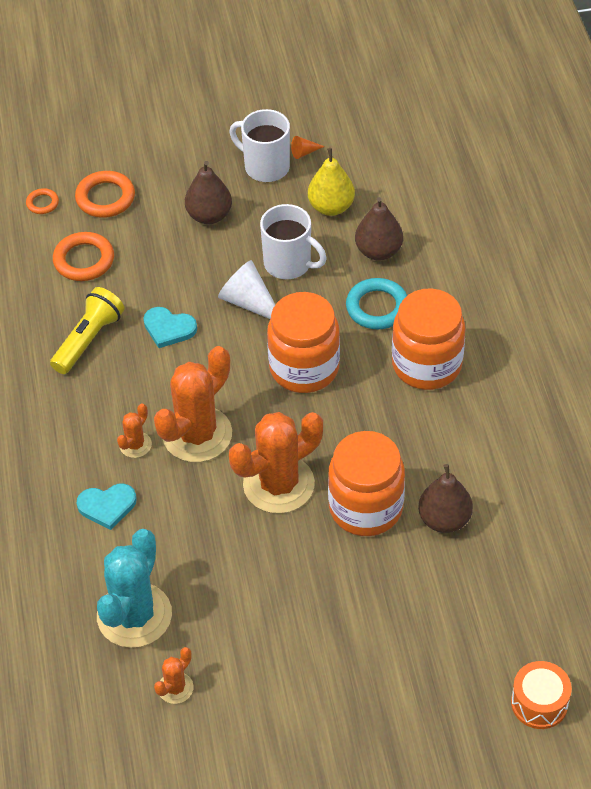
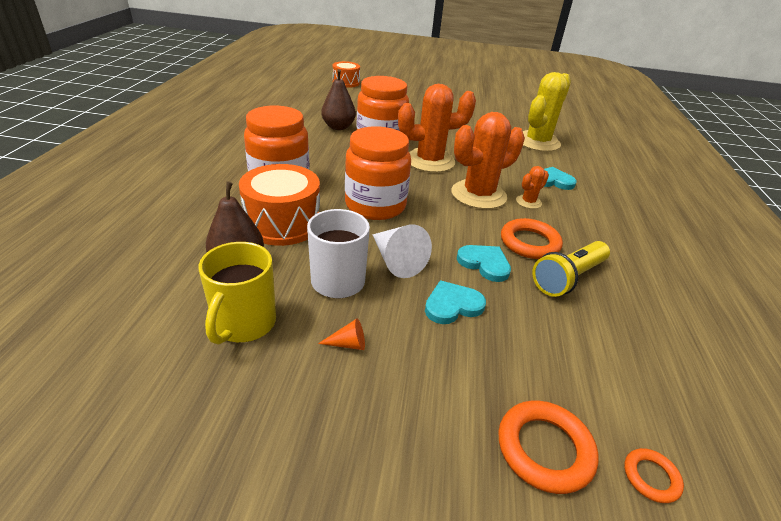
camera: 165 degrees left, 15 degrees down
orange ring [53,232,114,281] -> orange ring moved to [501,218,563,259]
turquoise cactus [97,529,172,648] -> yellow cactus [523,72,571,152]
orange cactus [154,647,194,704] -> none
brown pear [185,161,232,224] -> none
white mug [229,109,290,182] -> none
orange cone [291,136,325,159] -> orange cone moved to [318,319,365,350]
yellow pear [308,148,355,216] -> yellow mug [199,242,276,345]
turquoise ring [346,278,407,329] -> orange drum [239,164,320,246]
none -> turquoise heart [425,280,486,324]

